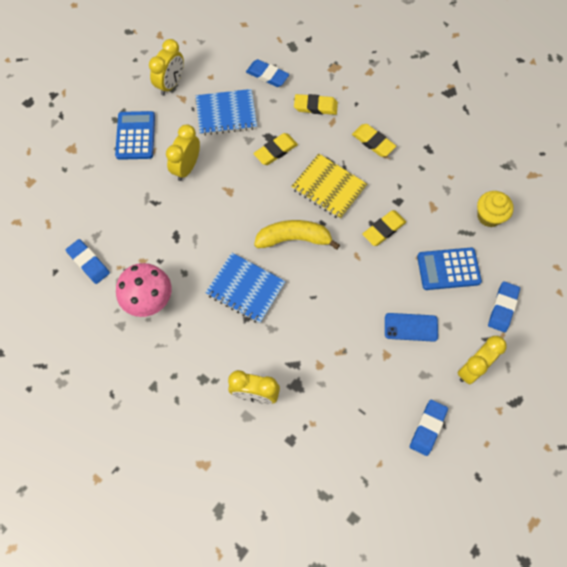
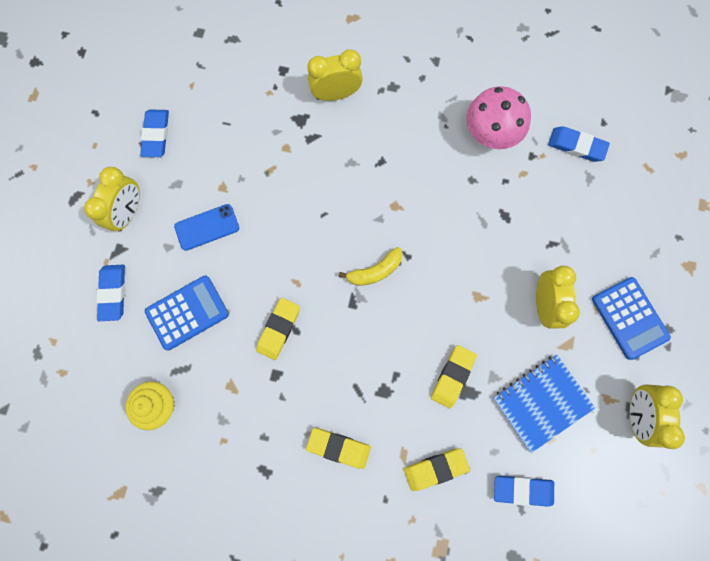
camera: 155 degrees right, 10 degrees up
blue notebook [205,253,286,323] -> none
yellow banana [254,220,340,250] -> yellow banana [339,247,403,286], size x0.66
yellow notebook [291,154,367,219] -> none

